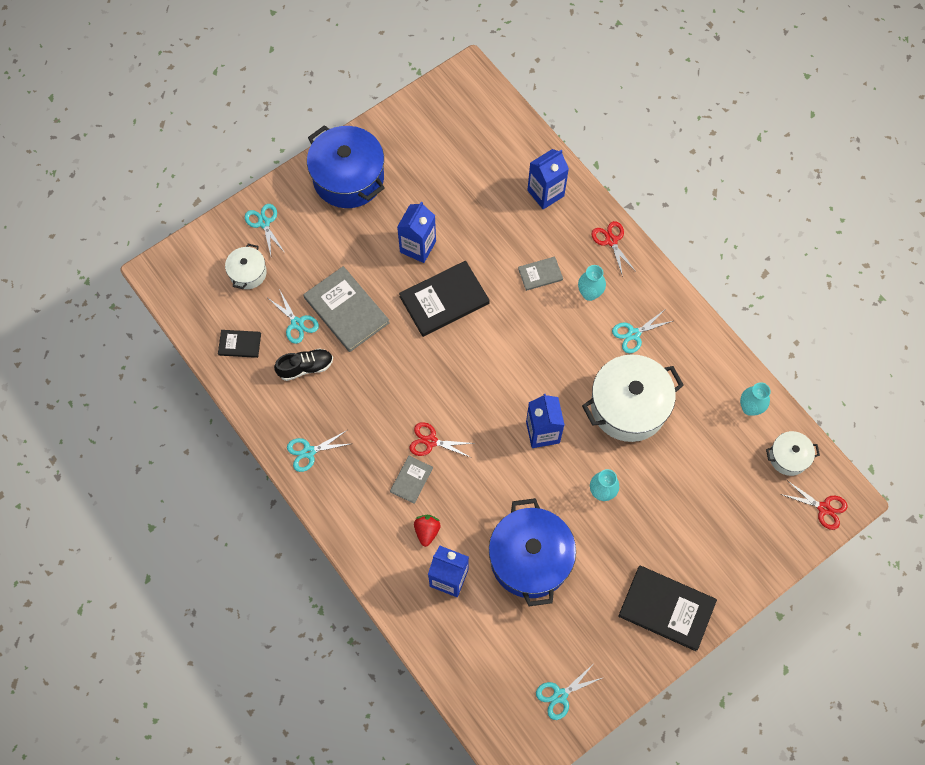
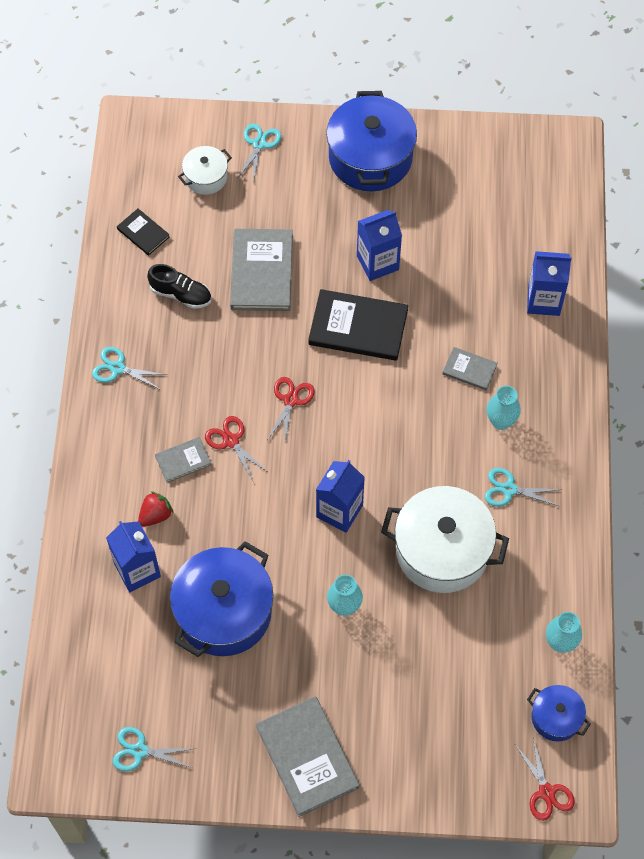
camera: 40 degrees right, 5 degrees down
turquoise scissors [268,289,319,344] -> none
red scissors [591,221,636,277] -> red scissors moved to [267,377,315,446]
black book [618,566,717,651] -> grey book [256,696,360,817]
white pot [766,431,820,476] -> blue pot [527,685,591,742]

